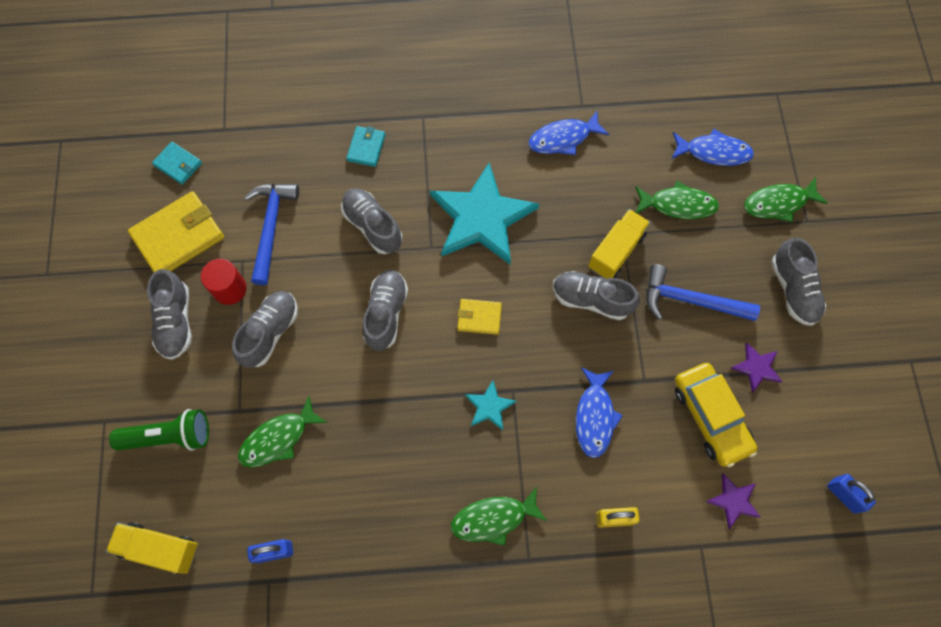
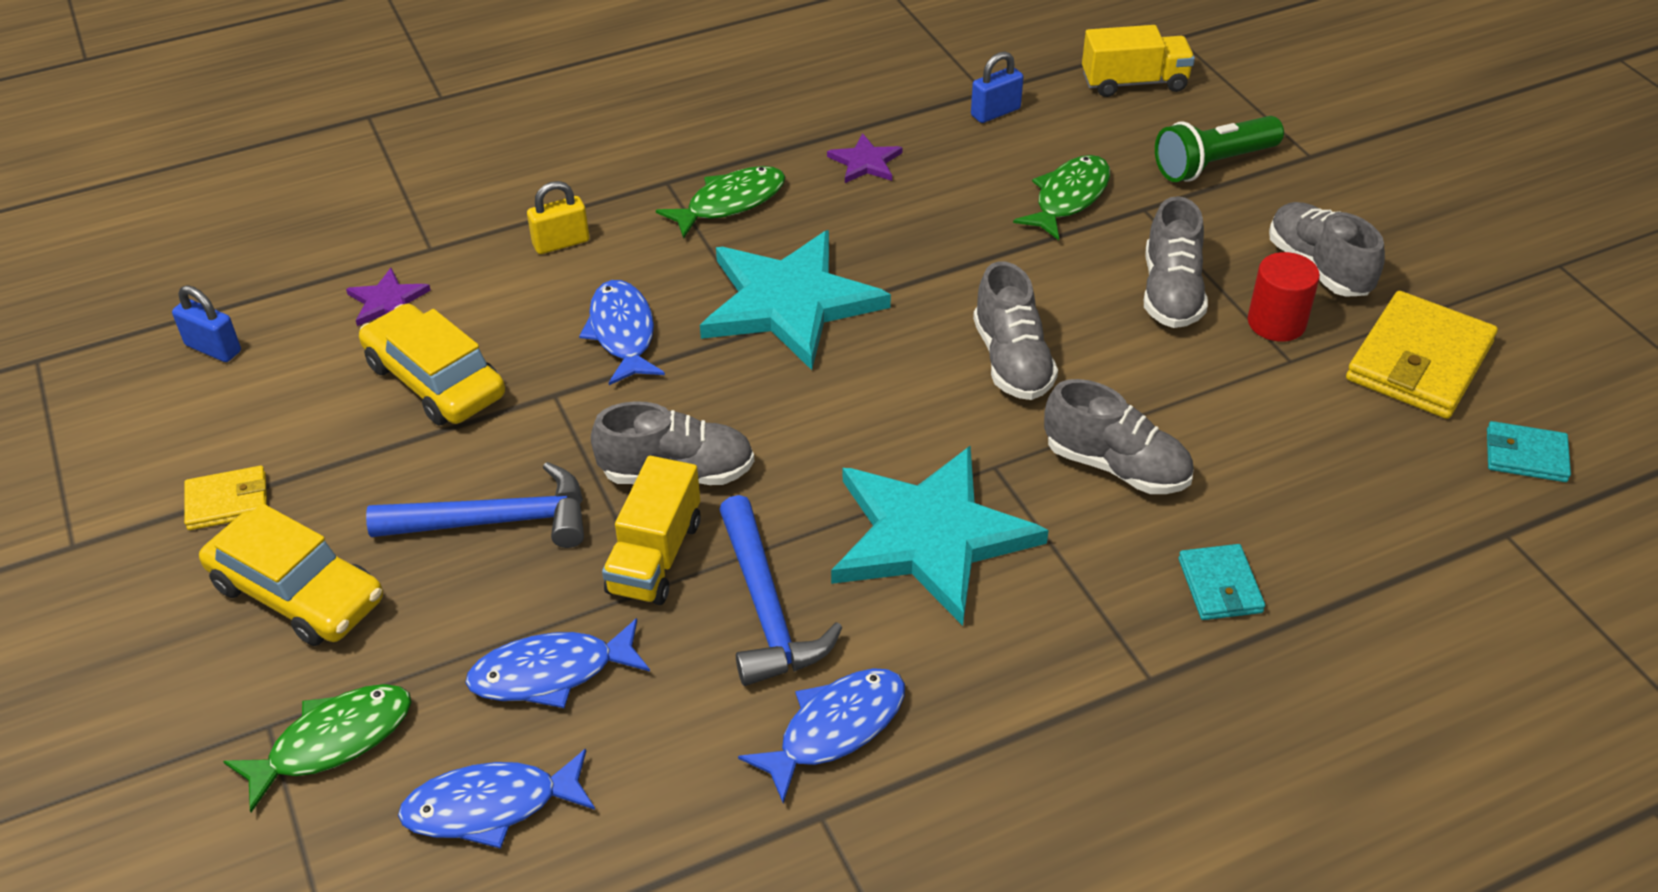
camera: 160 degrees right, 25 degrees down
blue hammer [244,184,299,285] -> blue hammer moved to [719,495,842,686]
yellow wallet [457,299,502,335] -> yellow wallet moved to [184,466,267,530]
turquoise star [465,380,517,430] -> turquoise star [700,230,891,370], size x2.30
green fish [635,181,719,219] -> blue fish [465,618,650,708]
purple star [730,342,783,393] -> purple star moved to [827,133,903,183]
grey shoe [771,238,826,326] -> yellow car [199,503,383,646]

